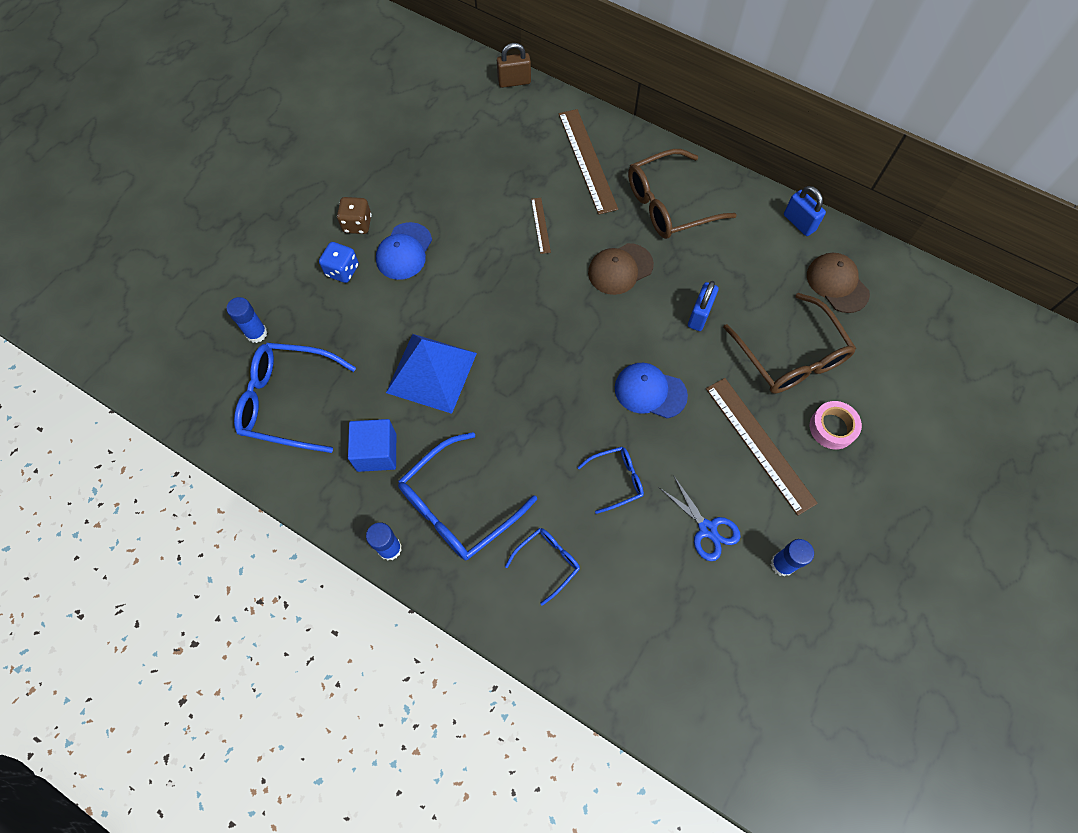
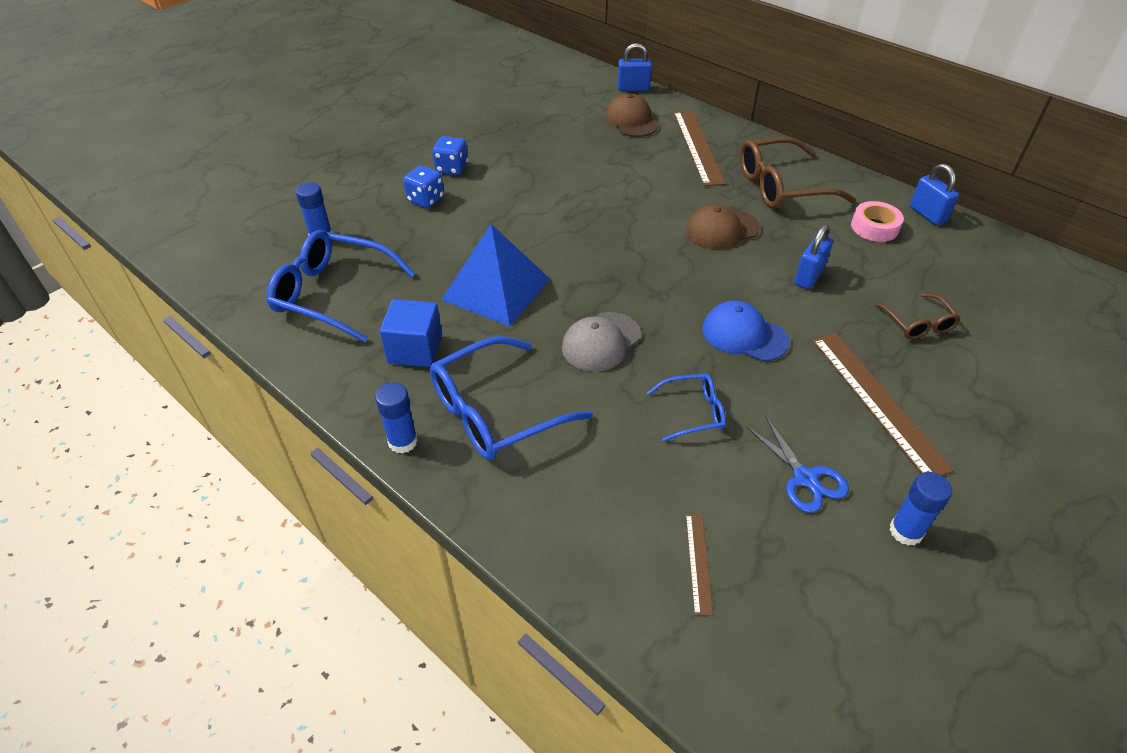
camera: 10 degrees right, 20 degrees down
brown dice [337,197,372,234] -> blue dice [432,136,468,175]
blue cap [376,222,432,280] -> none
brown padlock [497,43,531,88] -> blue padlock [617,43,652,91]
blue glasses [505,528,580,606] -> none
brown ruler [531,198,551,254] -> brown ruler moved to [686,514,713,616]
brown glasses [723,293,856,394] -> brown glasses [874,294,961,339], size x0.53
brown cap [807,253,870,313] -> brown cap moved to [605,93,658,137]
pink tape [810,401,862,450] -> pink tape moved to [851,201,904,242]
none -> grey cap [562,312,641,372]

